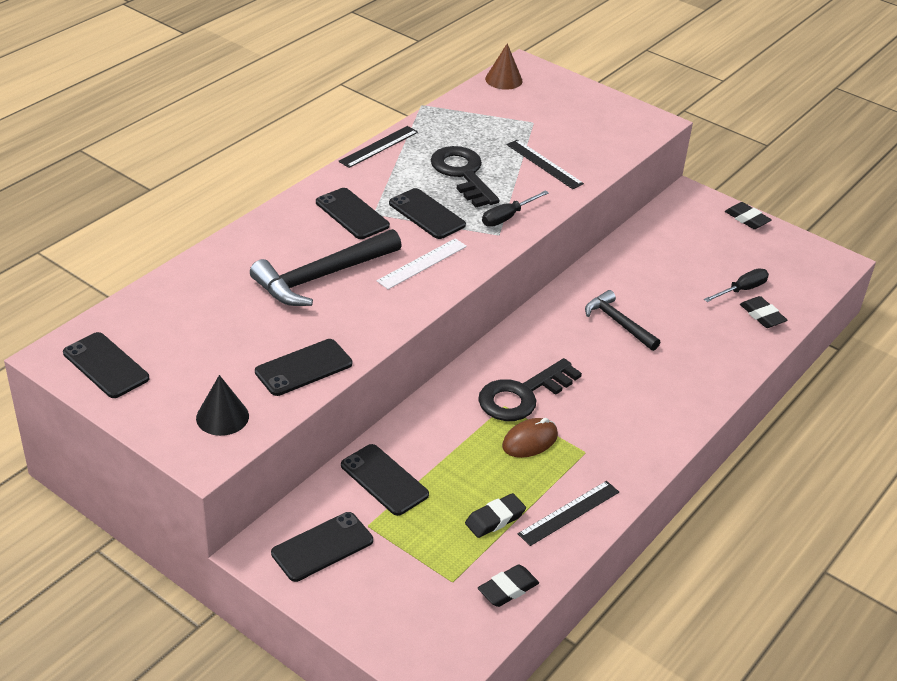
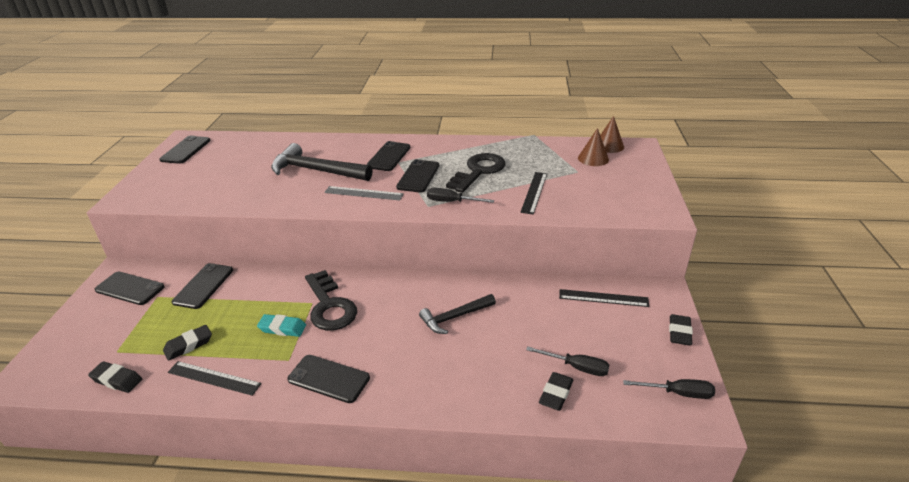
camera: 60 degrees right, 5 degrees down
black cone [196,375,249,436] -> none
black phone [255,339,352,396] -> black phone moved to [287,355,370,403]
black ruler [338,126,418,168] -> black ruler moved to [559,289,649,307]
white ruler [377,238,467,289] -> grey ruler [324,186,404,200]
black eraser [465,493,526,538] -> black eraser turned 60 degrees counterclockwise [163,325,212,361]
black key [478,358,582,421] -> black key turned 135 degrees counterclockwise [305,270,357,331]
brown mouse [502,418,558,458] -> turquoise eraser [257,314,306,337]
black hammer [585,290,661,351] -> black hammer turned 135 degrees counterclockwise [419,294,496,334]
none -> brown cone [578,128,609,166]
none -> black screwdriver [623,379,715,399]

